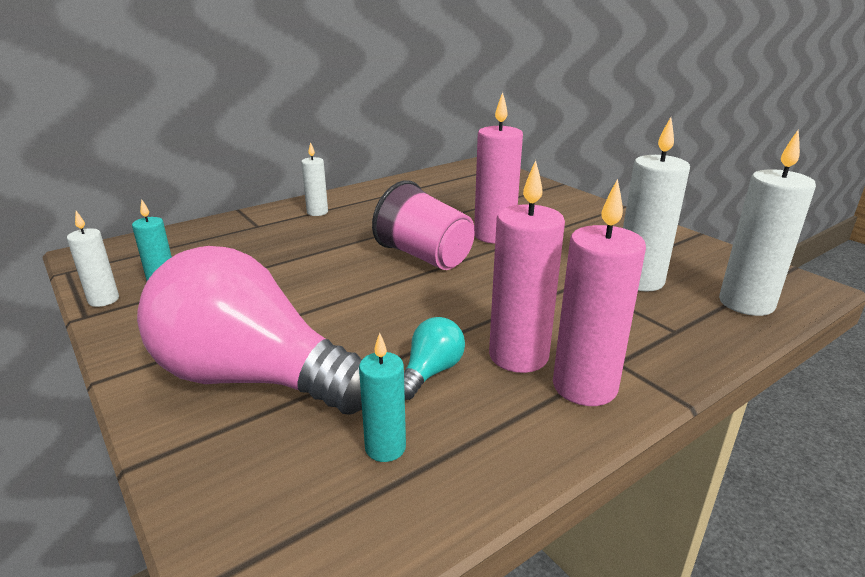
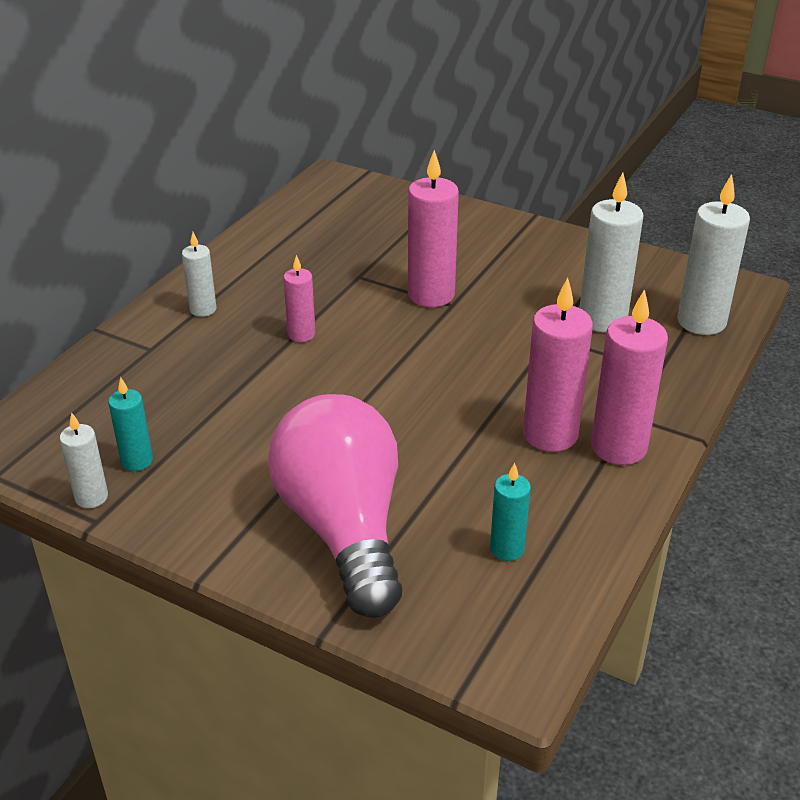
camera: 25 degrees left, 10 degrees up
pink light bulb [137,246,362,415] -> pink light bulb turned 75 degrees clockwise [268,394,402,618]
pink cup [372,180,475,270] -> none
turquoise light bulb [404,317,465,400] -> none
none -> pink candle [283,255,315,342]

